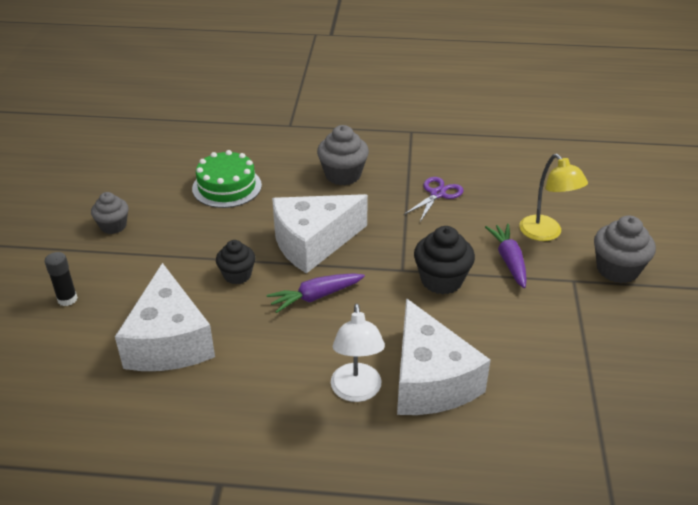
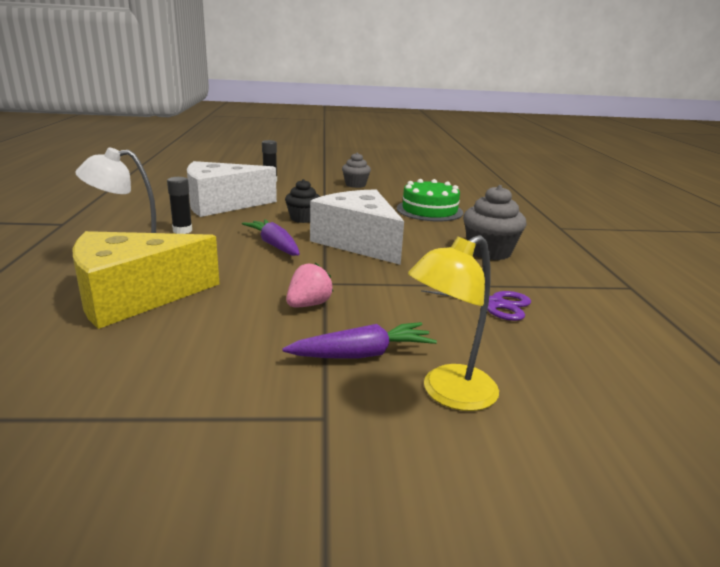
camera: 80 degrees right, 15 degrees down
white cheese [397,298,491,415] -> yellow cheese [73,231,219,329]
black cupcake [414,226,475,295] -> pink strawberry [286,263,333,307]
grey cupcake [594,215,656,283] -> none
none -> black glue stick [167,177,192,234]

